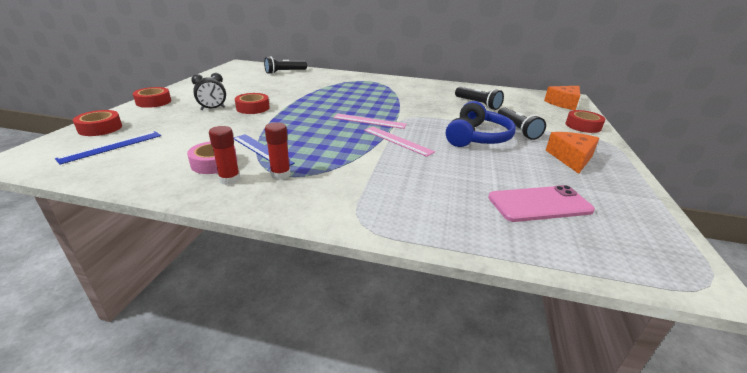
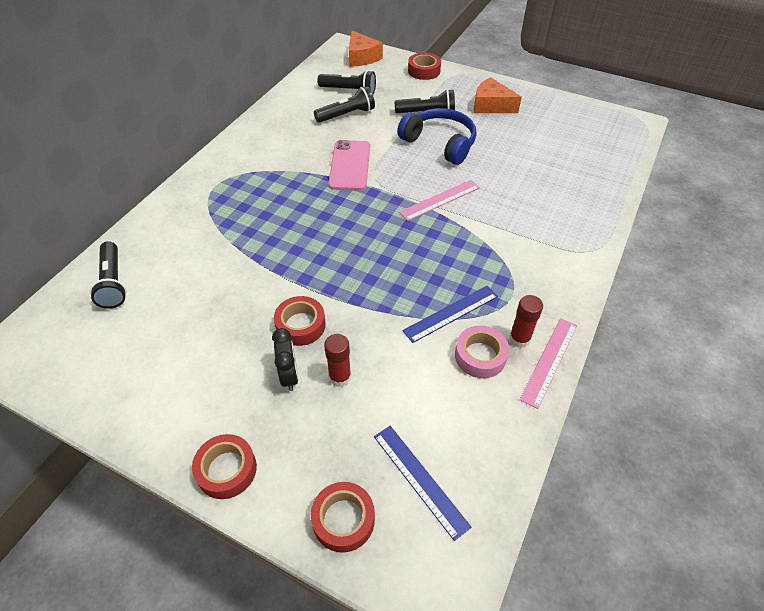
camera: 75 degrees left, 20 degrees up
red glue stick [265,123,291,180] -> red glue stick moved to [324,334,351,387]
pink ruler [333,114,407,129] -> pink ruler moved to [520,318,577,409]
pink phone [488,185,595,222] -> pink phone moved to [328,140,370,191]
none -> black flashlight [317,70,376,94]

